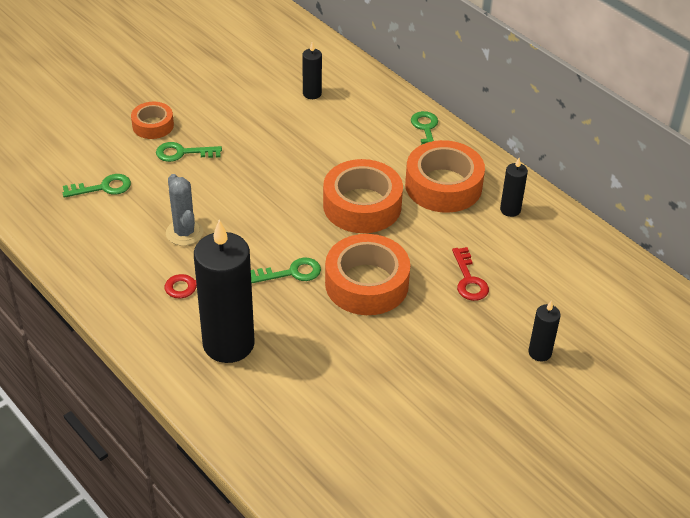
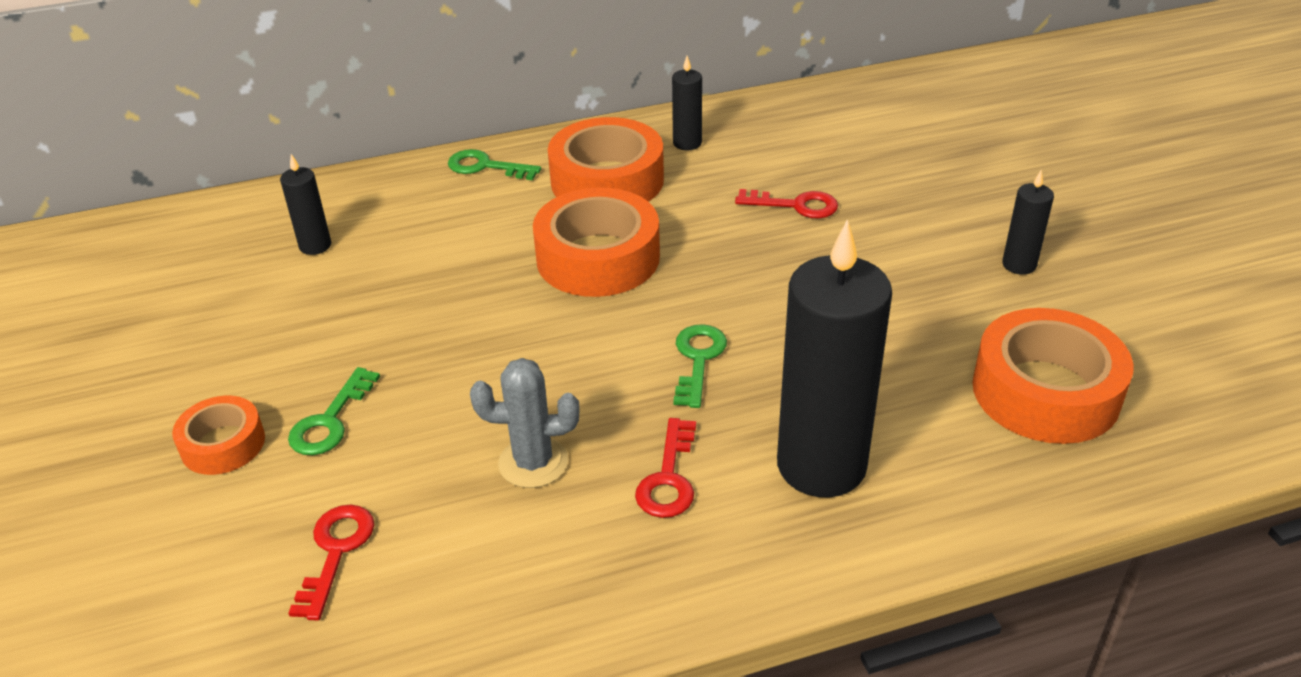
camera: 65 degrees left, 5 degrees down
green key [63,174,131,198] -> red key [288,505,374,620]
orange tape [325,234,410,315] -> orange tape moved to [972,308,1133,444]
black candle [529,301,561,362] -> black candle moved to [1002,170,1054,275]

